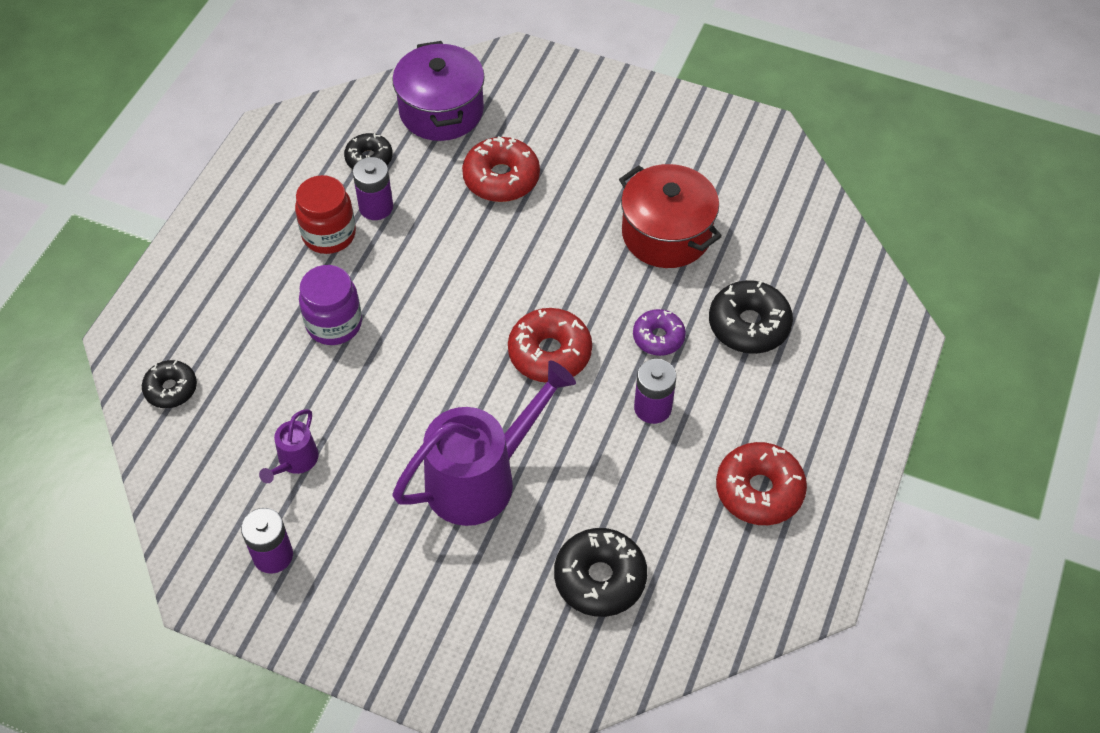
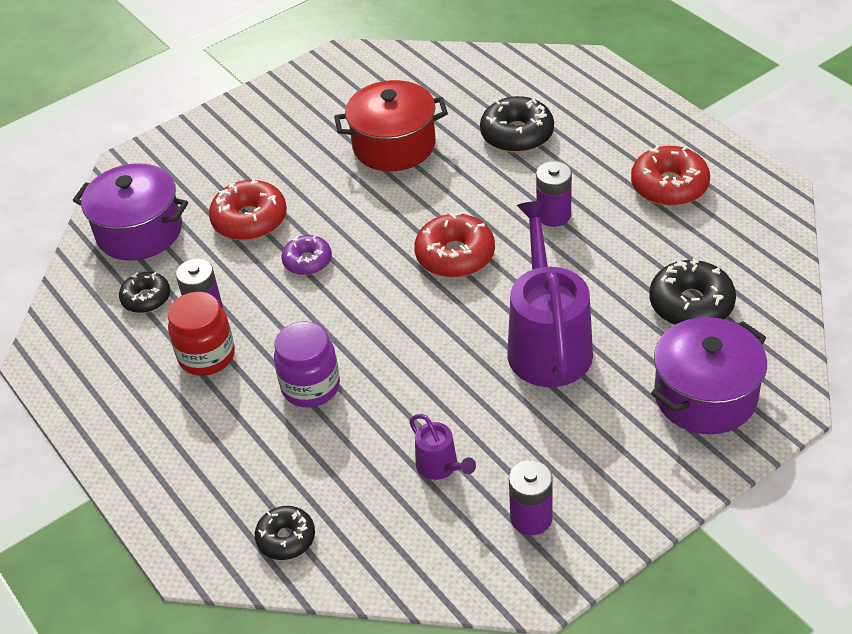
camera: 55 degrees left, 10 degrees down
purple donut [633,309,686,356] -> purple donut moved to [281,235,332,275]
none -> purple pot [651,317,767,434]

